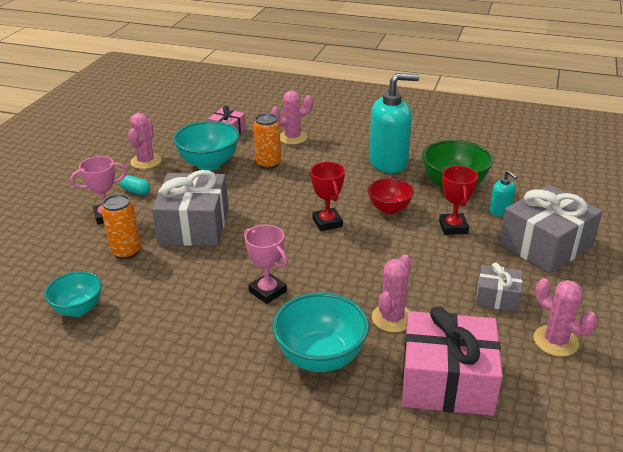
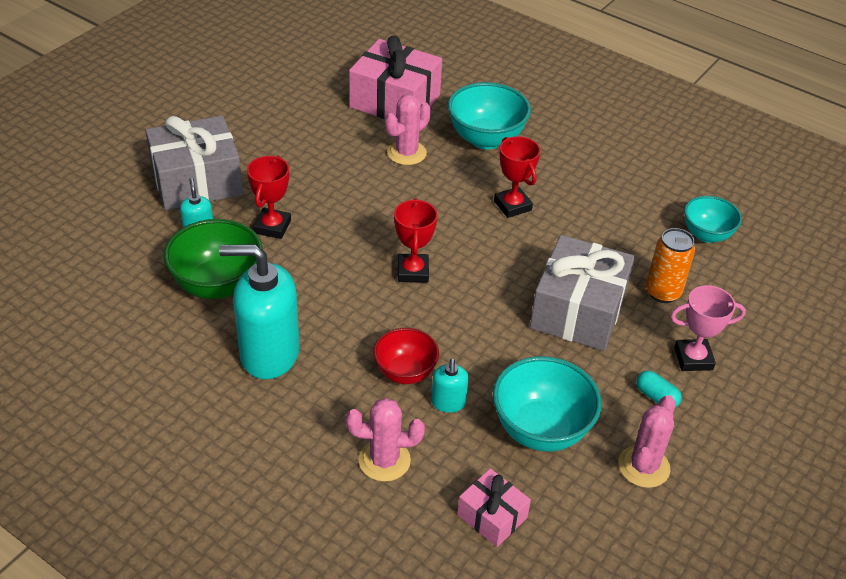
camera: 165 degrees left, 10 degrees up
pink trophy [244,225,288,304] -> red trophy [494,136,540,218]
orange can [253,113,281,169] -> turquoise soap dispenser [431,358,469,413]
red bowl [368,178,414,214] -> red bowl moved to [373,328,439,384]
grey gift [476,263,522,312] -> none
pink cactus [534,278,597,357] -> none

